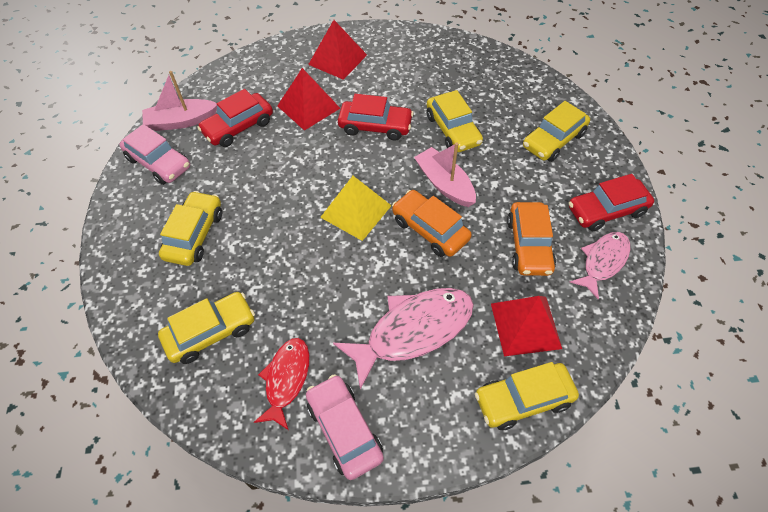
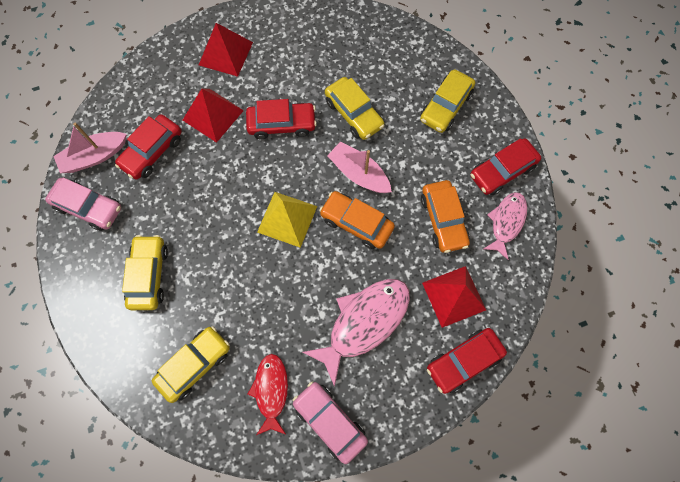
camera: 15 degrees left, 15 degrees up
yellow car [475,362,579,430] -> red car [427,328,507,394]

